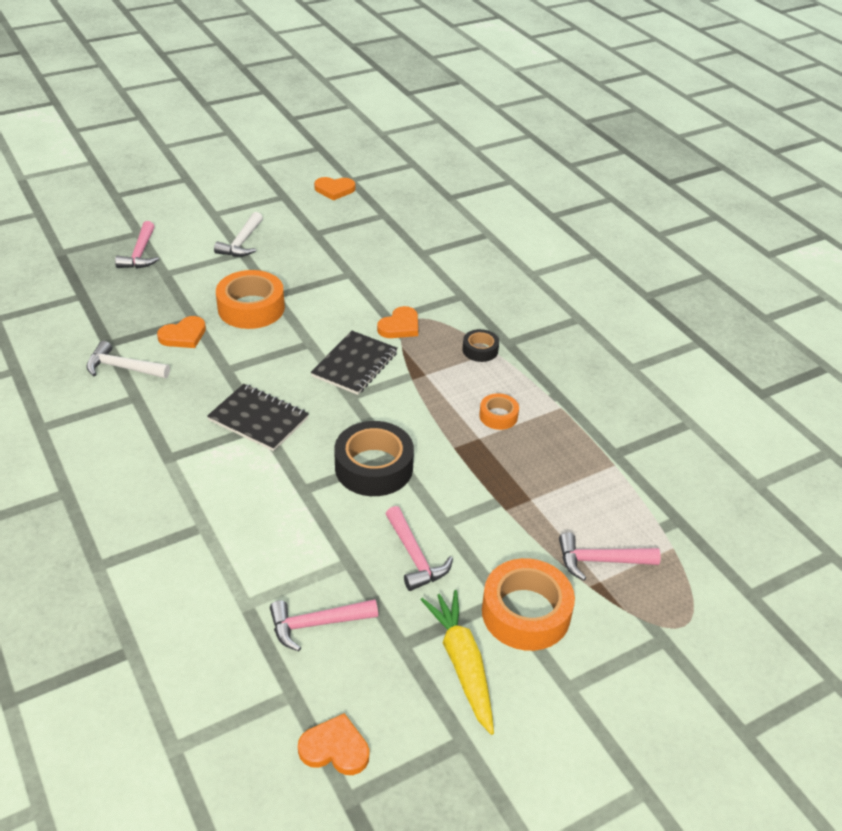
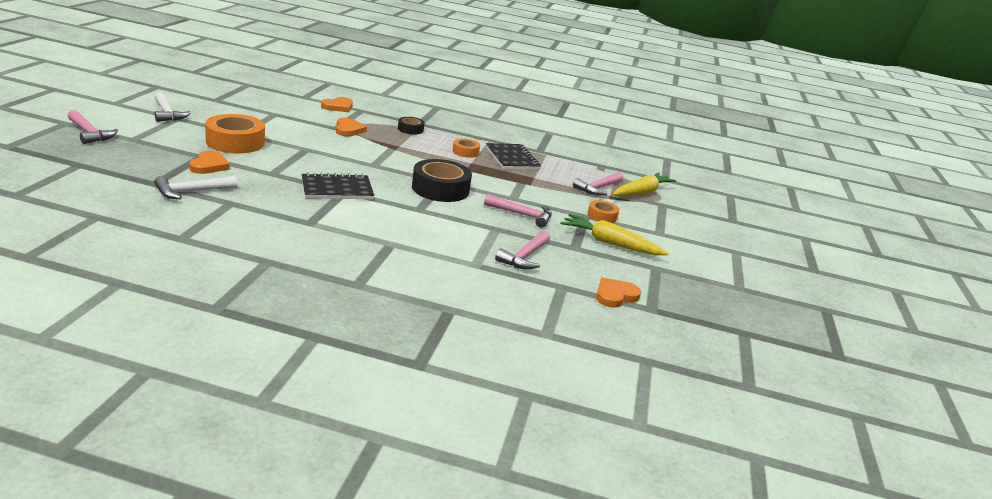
camera: 50 degrees left, 15 degrees down
black notebook [311,331,398,395] -> black notebook moved to [486,143,541,170]
orange heart [314,177,355,200] -> orange heart moved to [321,97,353,112]
orange tape [482,558,575,651] -> orange tape [587,200,619,223], size x0.52
none -> yellow carrot [613,173,677,197]

